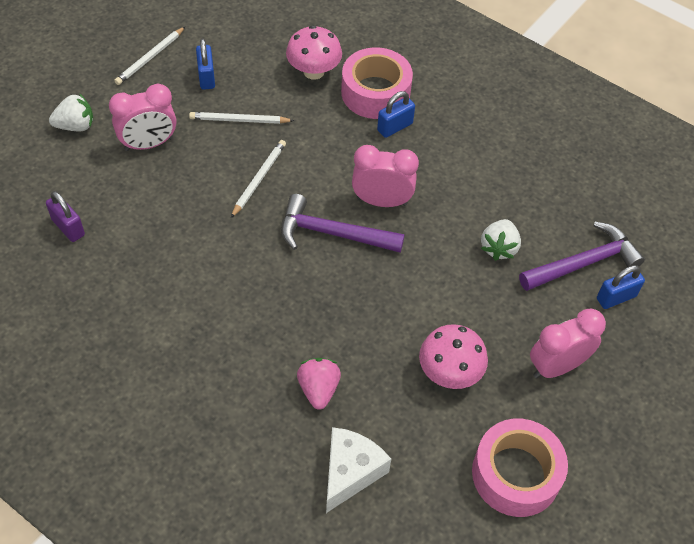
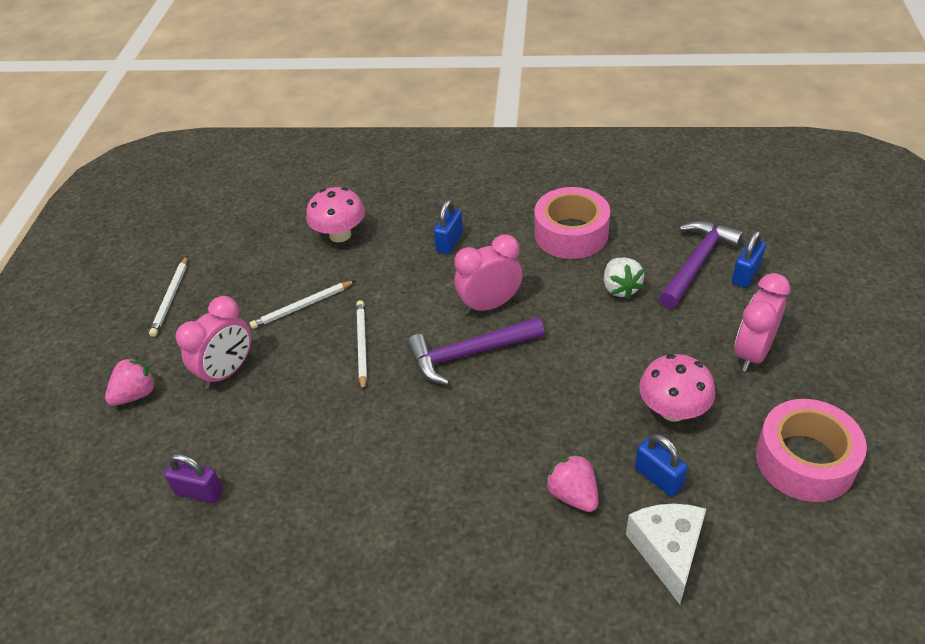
camera: 25 degrees left, 10 degrees down
white strawberry [49,93,93,131] -> pink strawberry [105,357,157,406]
blue padlock [196,39,215,90] -> blue padlock moved to [635,434,688,496]
pink tape [341,48,413,119] -> pink tape moved to [534,187,610,259]

